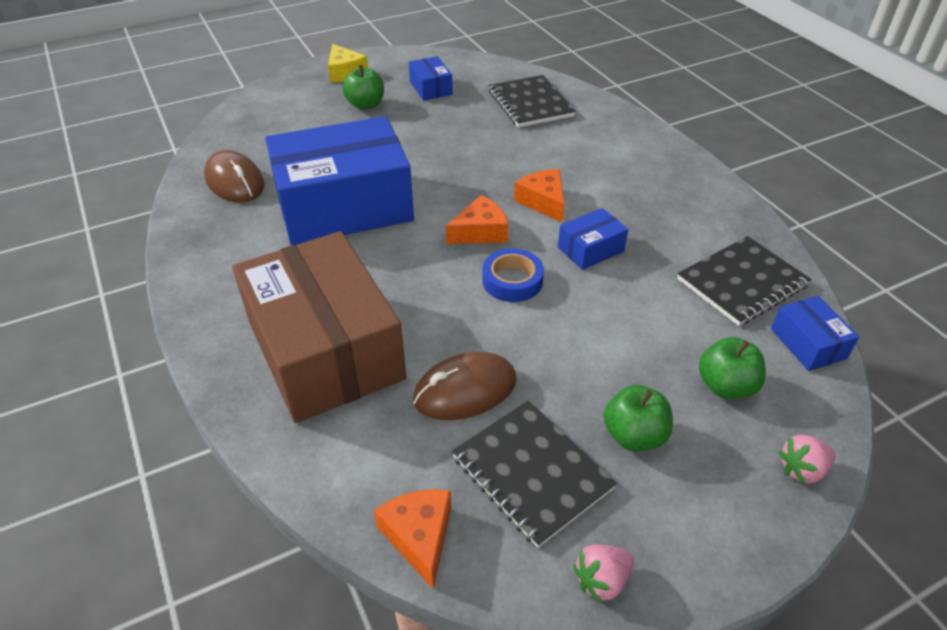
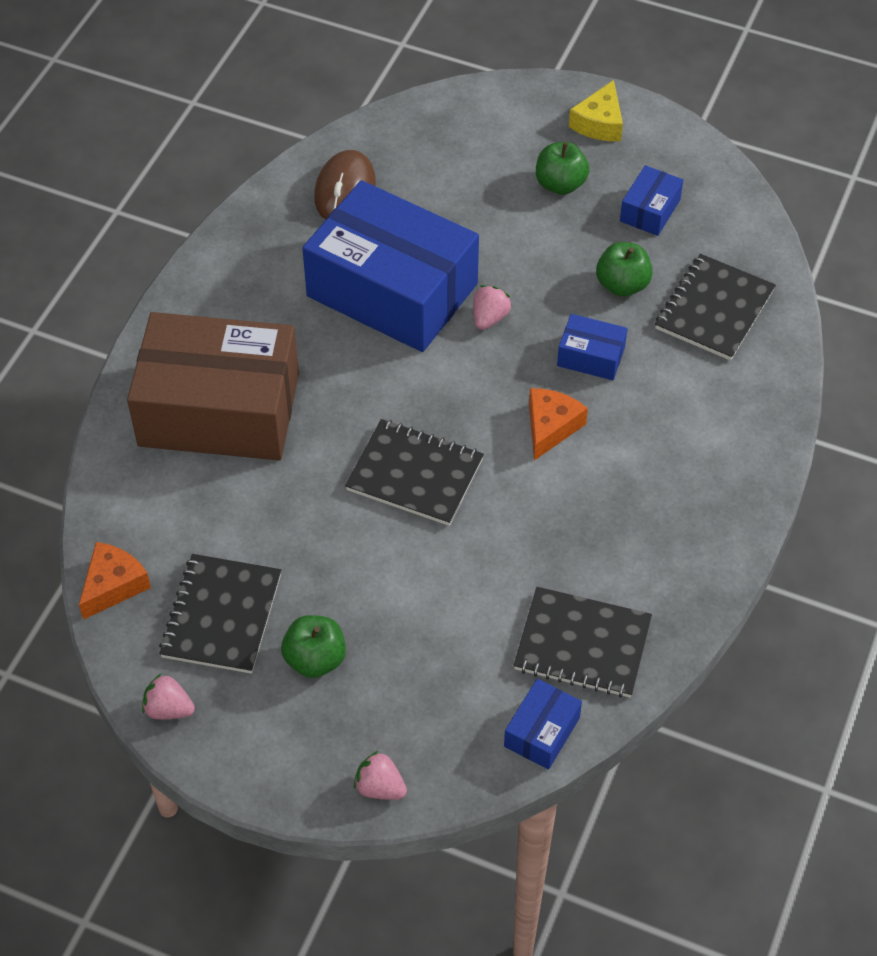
camera: 50 degrees right, 10 degrees up
brown box [232,231,406,423] -> brown box turned 75 degrees clockwise [127,312,299,460]
brown mouse [413,352,517,420] -> none
orange cheese [446,195,508,244] -> none
blue tape [482,248,544,302] -> black notebook [345,419,484,526]
blue box [558,208,628,270] -> blue box moved to [557,314,627,380]
green apple [699,337,766,399] -> green apple moved to [596,242,652,297]
none -> pink strawberry [473,285,511,330]

